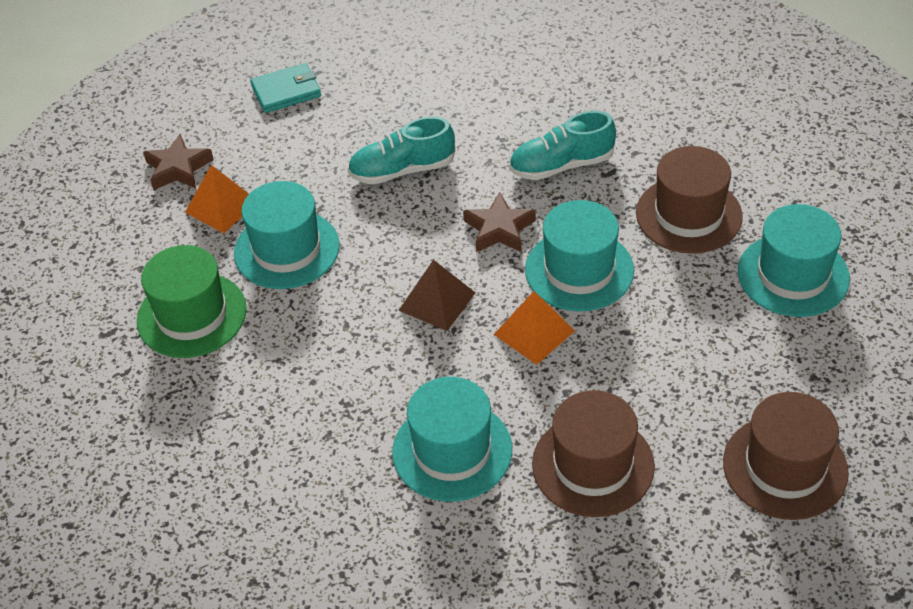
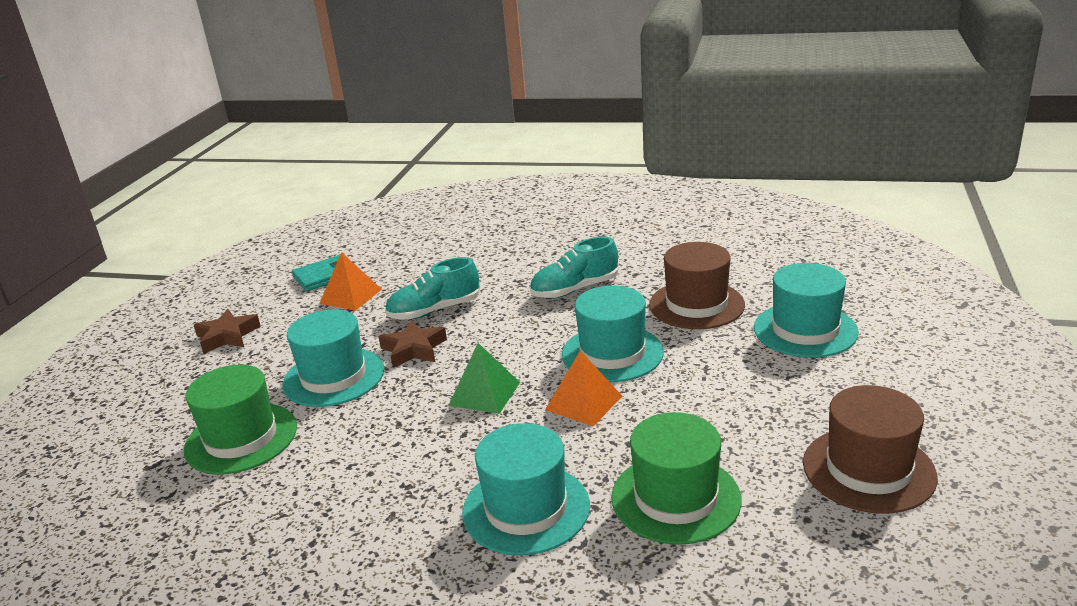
camera: 10 degrees left, 20 degrees down
orange pyramid [185,165,249,233] -> orange pyramid moved to [319,252,382,311]
brown pyramid [398,260,475,331] -> green pyramid [448,343,520,414]
brown star [463,192,536,252] -> brown star moved to [379,320,447,368]
brown hat [532,390,655,517] -> green hat [611,412,742,545]

